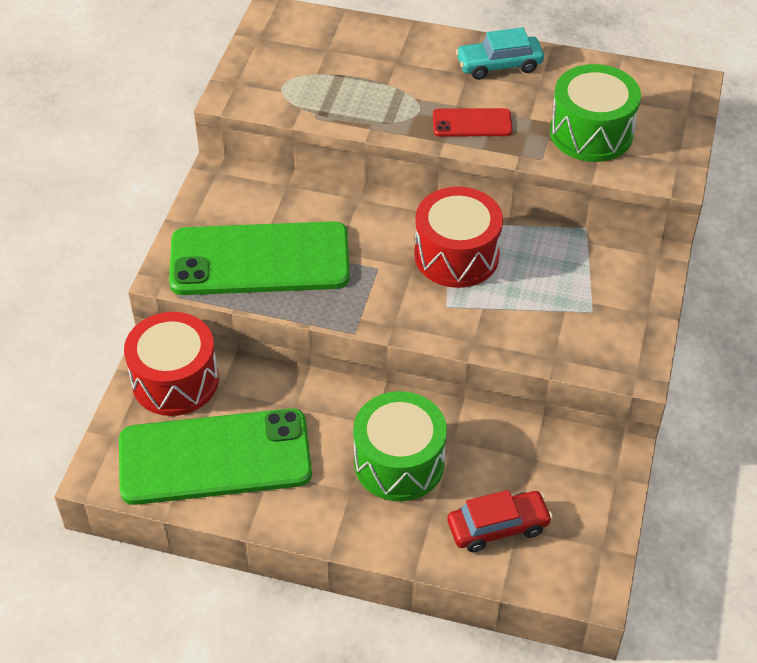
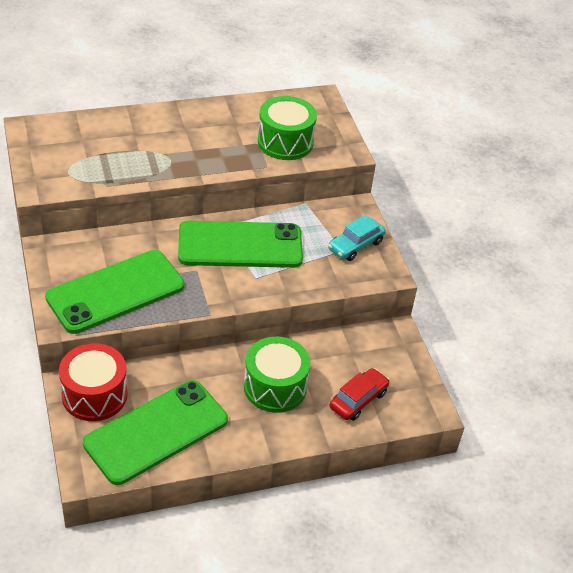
camera: 35 degrees left, 5 degrees down
red drum [414,187,503,288] -> green phone [178,221,303,268]
red phone [433,108,512,136] -> none
turquoise car [456,27,544,80] -> turquoise car moved to [328,215,386,261]

